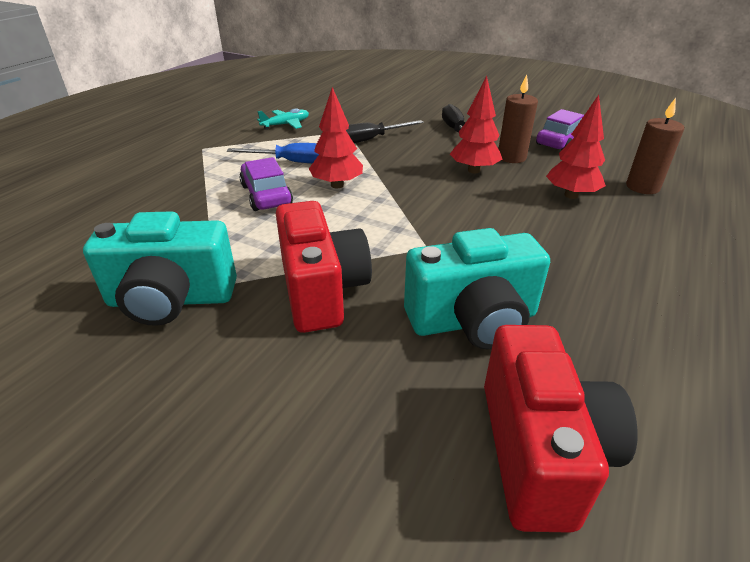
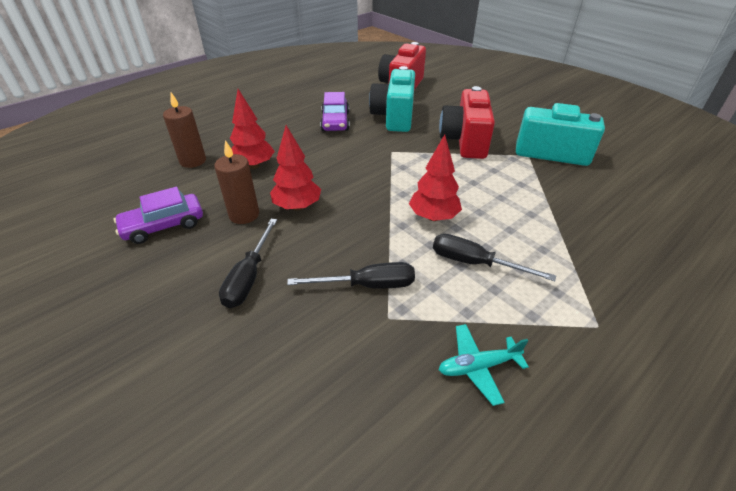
camera: 160 degrees left, 5 degrees up
blue screwdriver [227,143,319,163] -> black screwdriver [433,234,556,281]
purple car [240,157,293,211] -> purple car moved to [320,92,350,131]
turquoise camera [404,228,550,349] -> turquoise camera turned 90 degrees counterclockwise [369,66,415,132]

